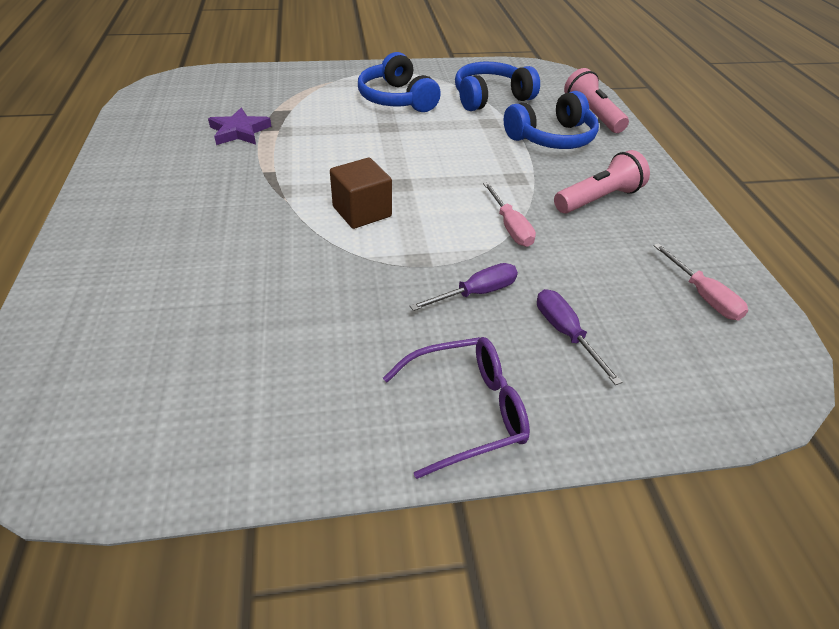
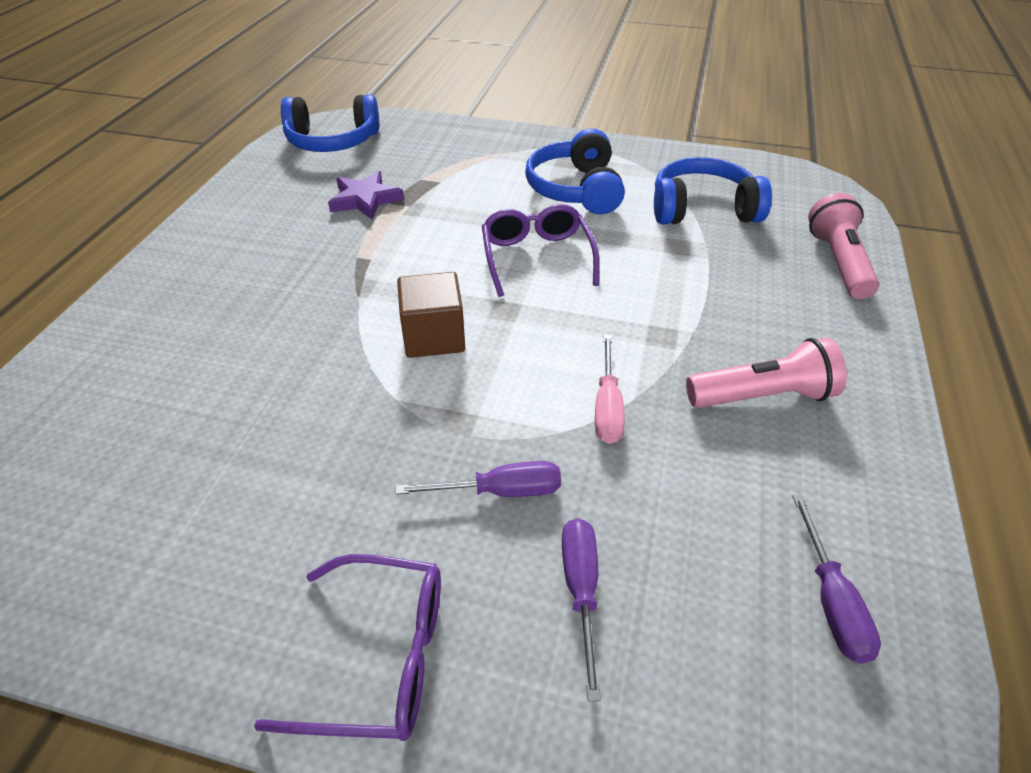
camera: 25 degrees right, 0 degrees up
blue headphones [504,91,599,149] -> blue headphones moved to [281,94,379,152]
pink screwdriver [653,243,748,320] -> purple screwdriver [792,494,881,664]
none -> purple glasses [482,204,600,297]

